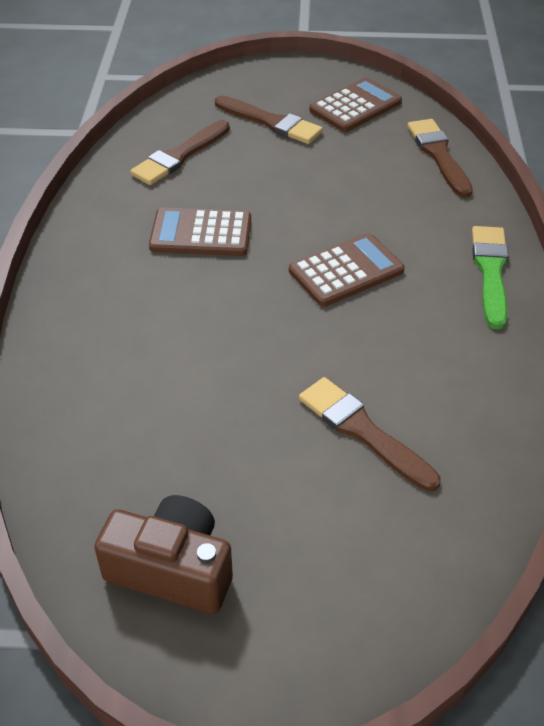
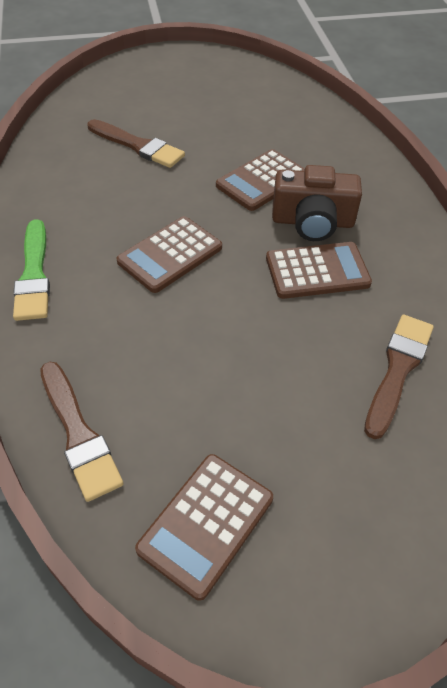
camera: 165 degrees right, 5 degrees up
brown camera [94,495,233,614] -> brown camera moved to [272,165,362,241]
brown brush [215,96,323,144] -> none
none -> brown calculator [216,149,305,211]

